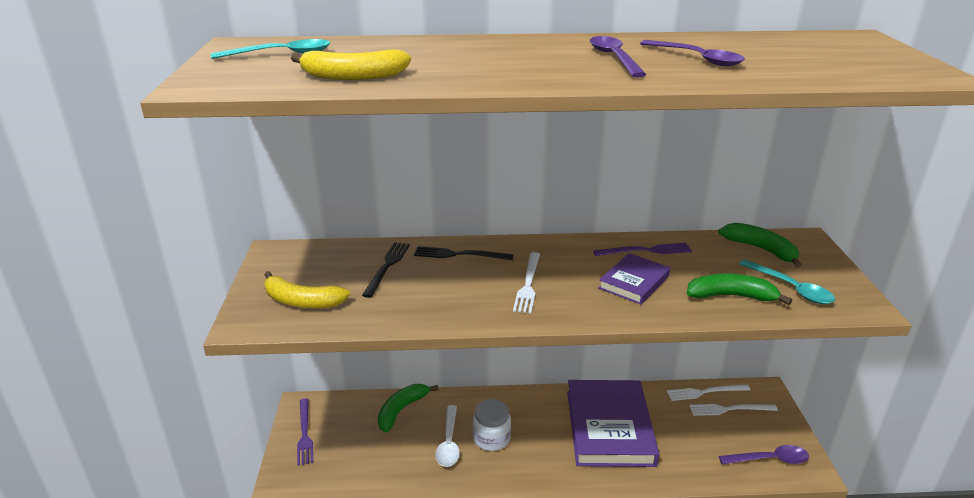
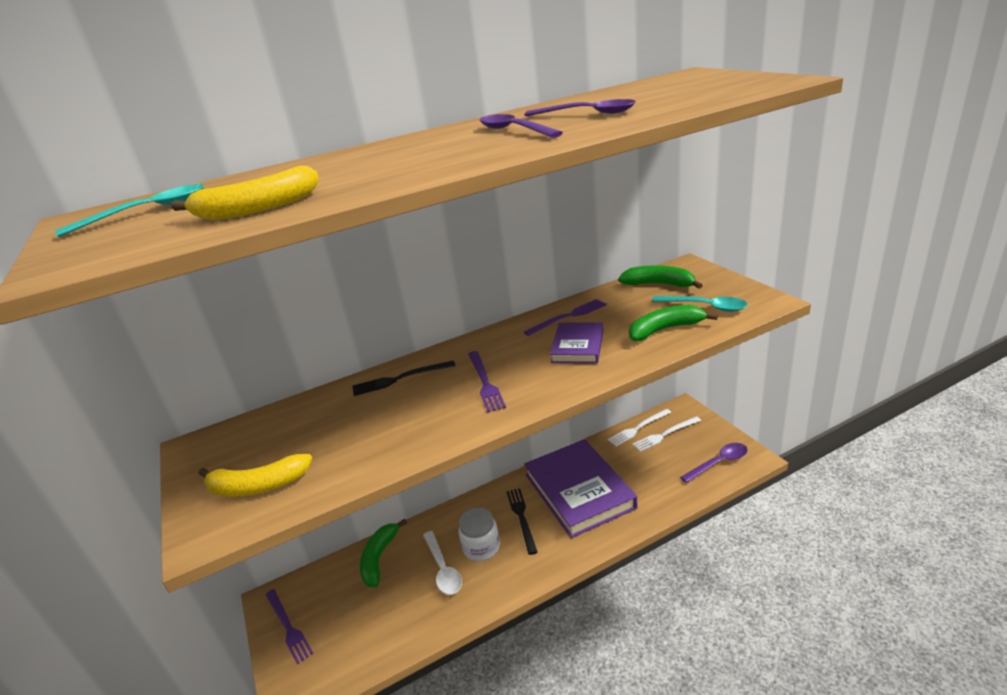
camera: 20 degrees left, 0 degrees up
black fork [362,242,410,298] -> black fork moved to [507,488,537,555]
white fork [513,252,540,313] -> purple fork [468,351,506,412]

